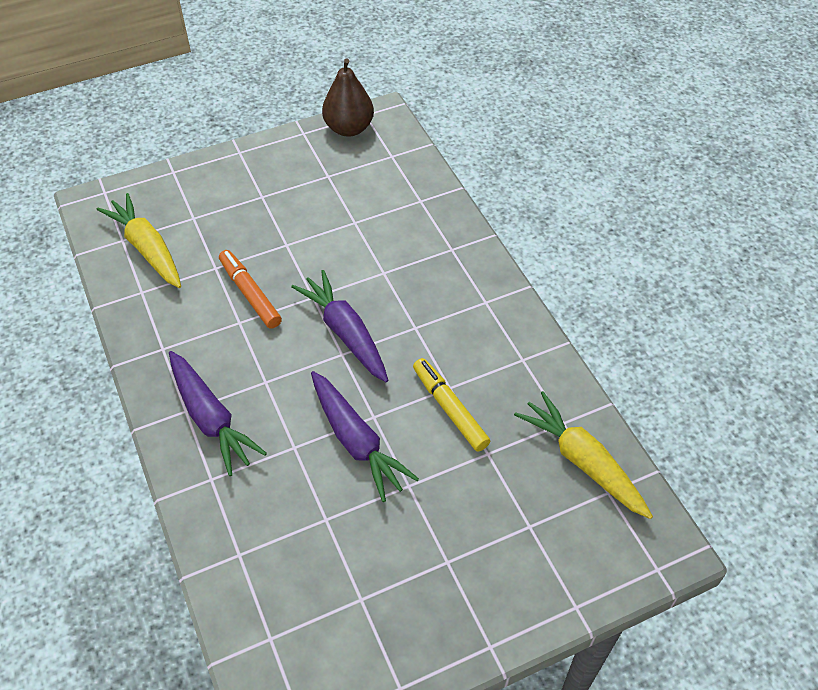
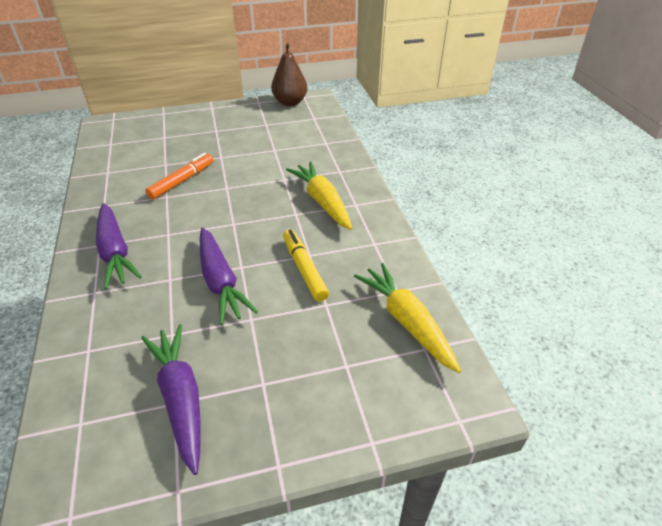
camera: 10 degrees right, 10 degrees down
yellow carrot [96,193,181,288] -> yellow carrot moved to [286,162,352,230]
orange marker [219,250,282,329] -> orange marker turned 60 degrees clockwise [145,153,213,200]
purple carrot [291,270,388,382] -> purple carrot moved to [141,324,201,475]

